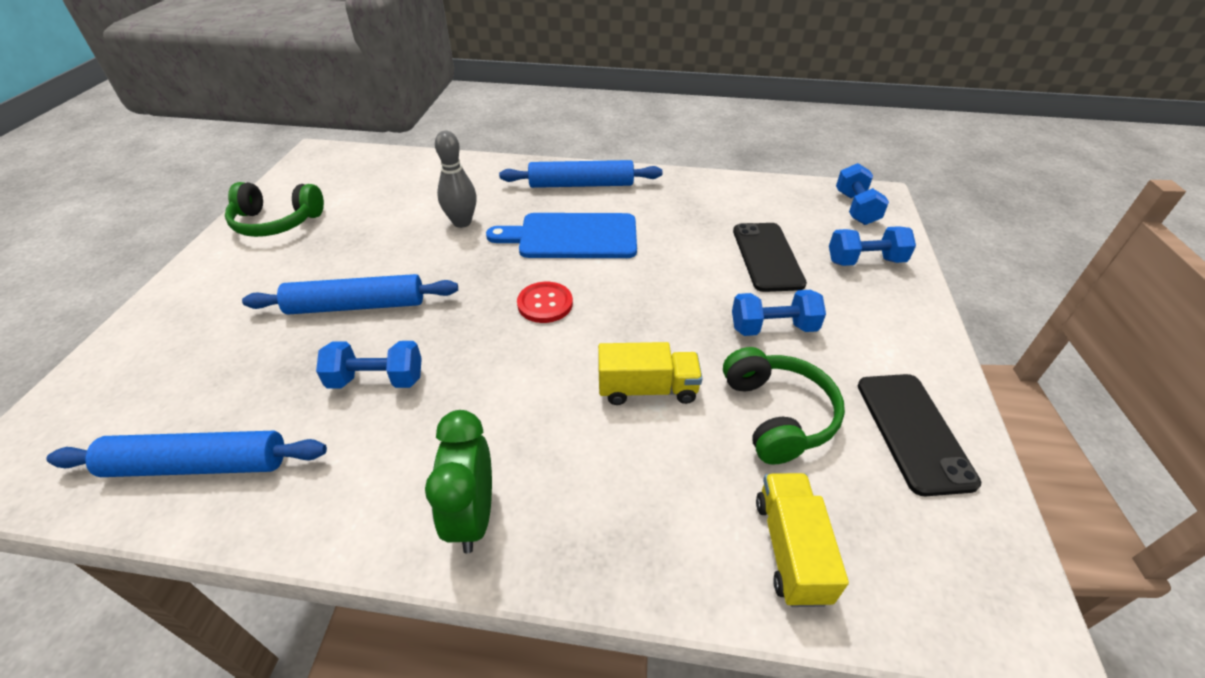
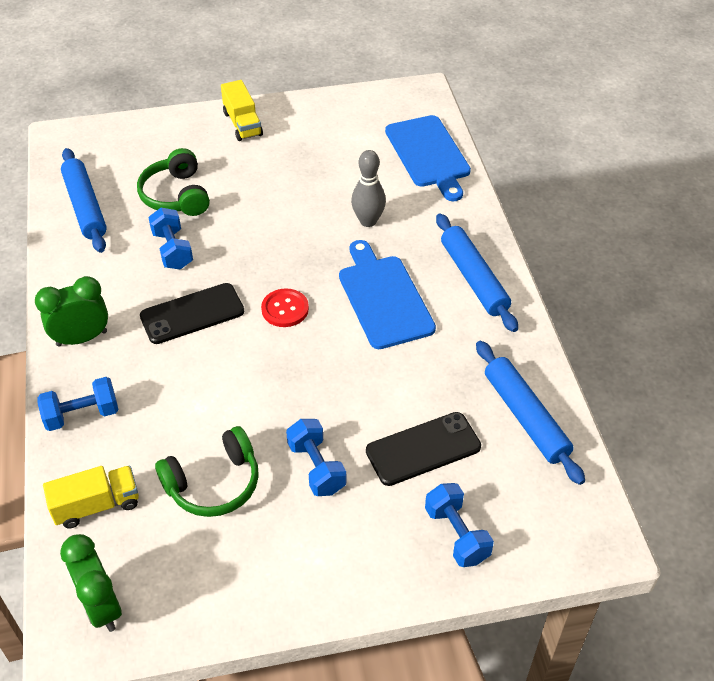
camera: 70 degrees right, 5 degrees up
green headphones [225,182,324,237] -> green headphones moved to [137,148,210,216]
blue rolling pin [242,274,458,315] -> blue rolling pin moved to [476,341,585,485]
yellow truck [598,342,703,405] -> yellow truck moved to [221,80,263,141]
blue dumbbell [836,163,889,225] -> blue dumbbell moved to [38,377,118,431]
black phone [858,374,981,496] -> black phone moved to [140,283,244,344]
none -> green clock [60,534,122,632]
none -> blue cutting board [385,115,471,201]

